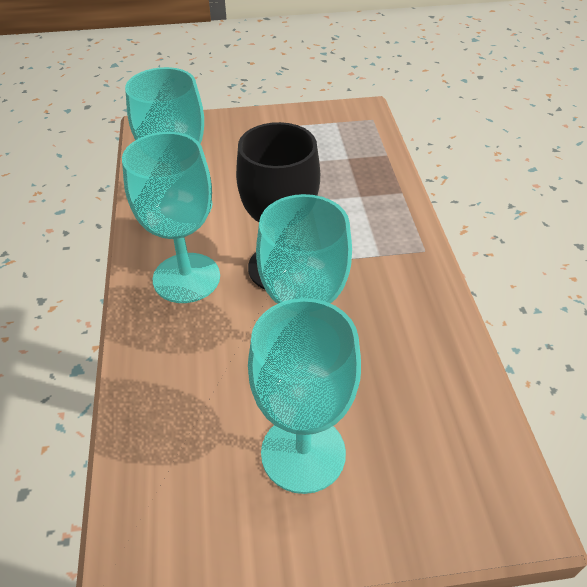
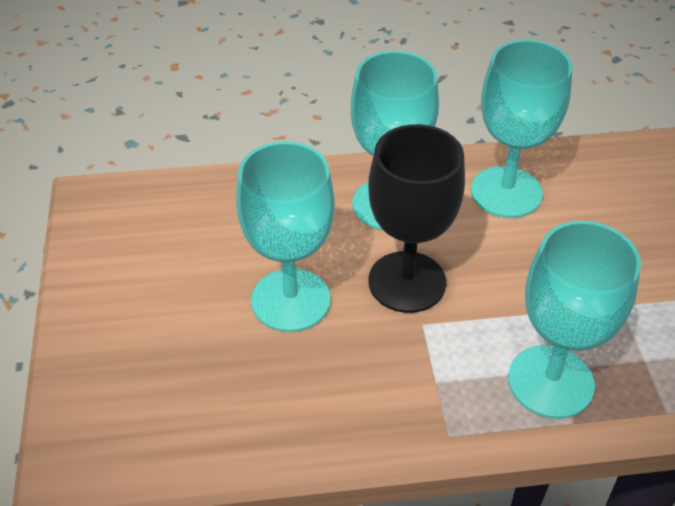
camera: 90 degrees right, 0 degrees up
turquoise goblet [248,298,361,494] -> turquoise goblet moved to [508,221,641,419]

